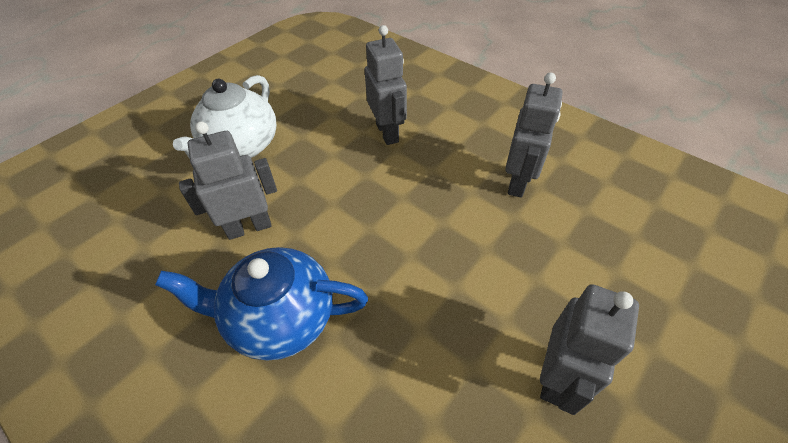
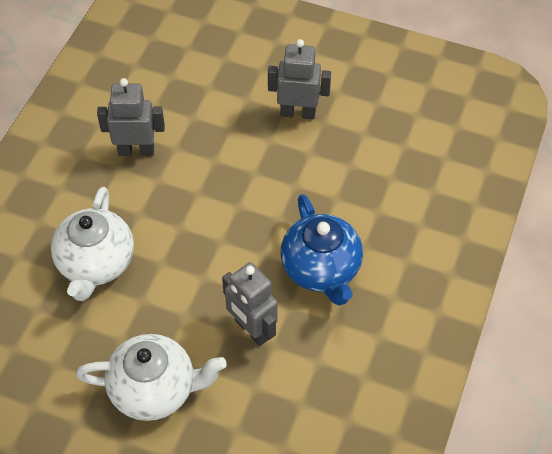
camera: 110 degrees left, 5 degrees up
grey robot [365,25,407,145] -> white teapot [51,187,134,301]

